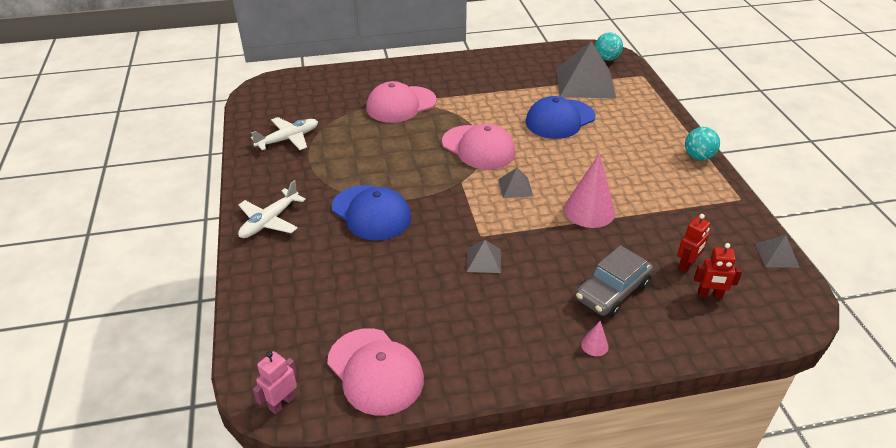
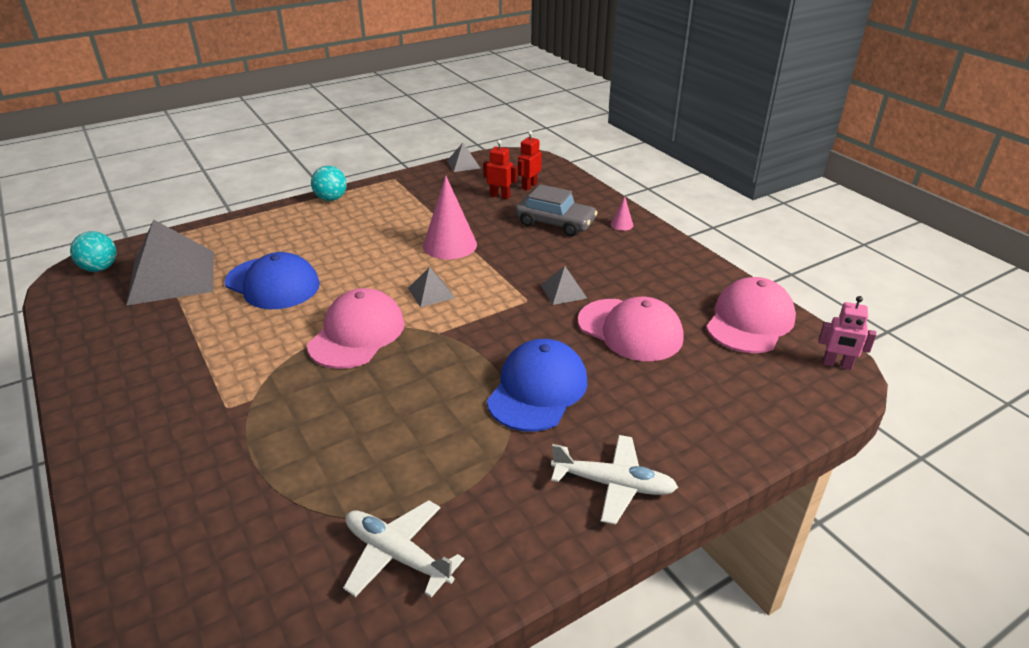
camera: 110 degrees left, 5 degrees down
pink cap [366,81,437,123] -> pink cap moved to [578,297,684,361]
red robot [694,243,742,299] -> red robot turned 135 degrees counterclockwise [518,131,542,190]

